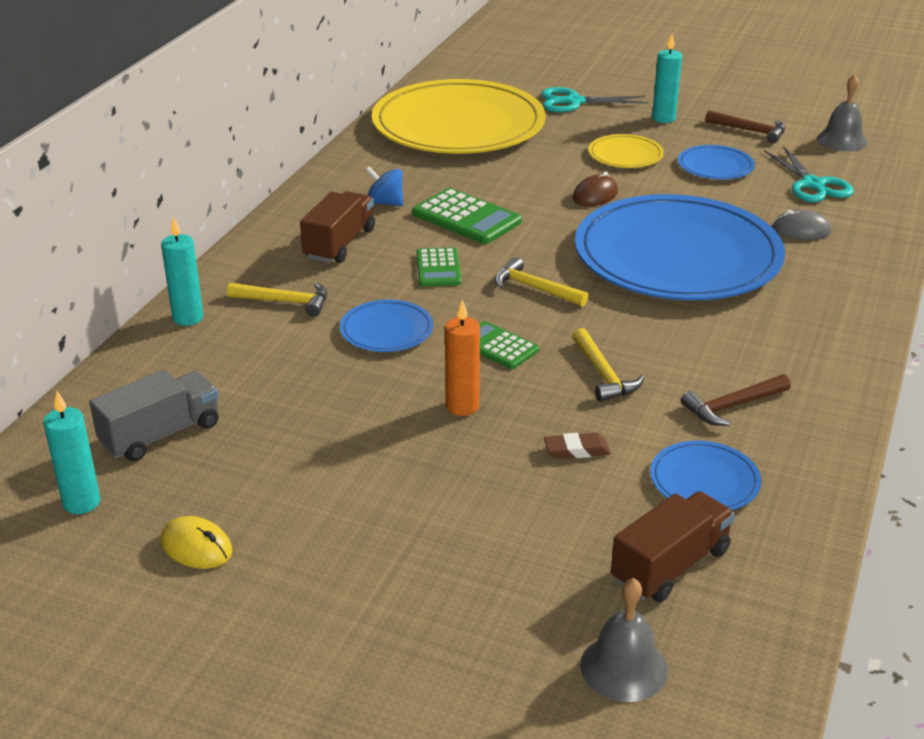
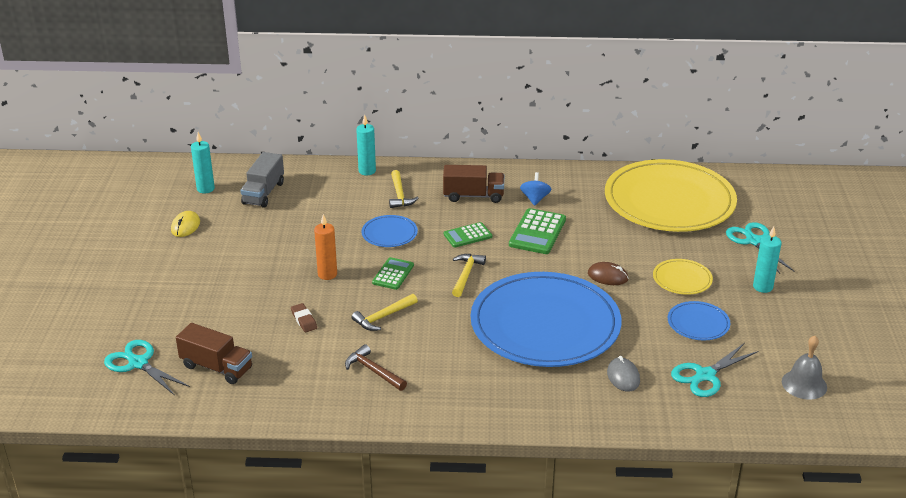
camera: 70 degrees right, 0 degrees up
grey truck [89,370,219,461] -> grey truck turned 75 degrees clockwise [240,152,284,208]
grey bell [580,578,668,702] -> turquoise scissors [104,340,190,396]
blue plate [650,441,761,510] -> none
brown hammer [705,110,785,143] -> none

